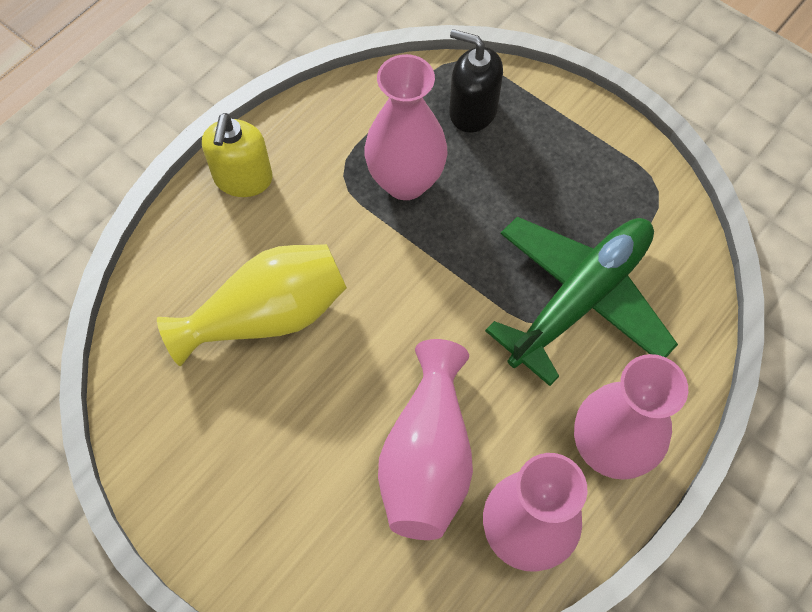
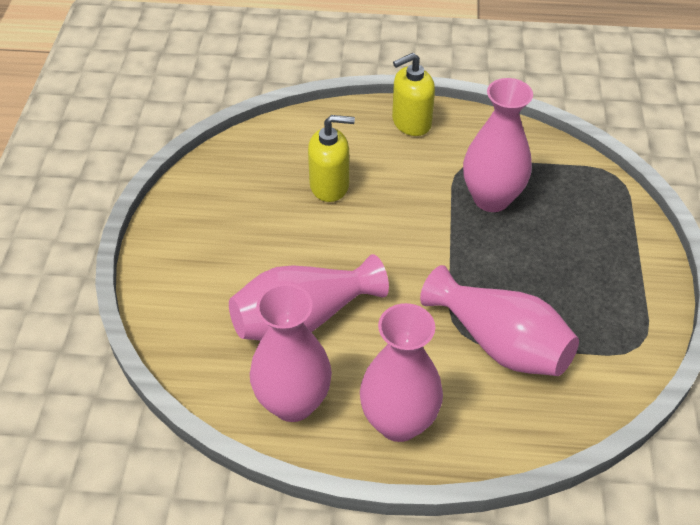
camera: 55 degrees right, 15 degrees down
yellow vase [157,244,347,366] -> yellow soap dispenser [308,115,355,202]
black soap dispenser [449,29,503,133] -> none
green plane [485,217,678,386] -> pink vase [420,265,579,376]

